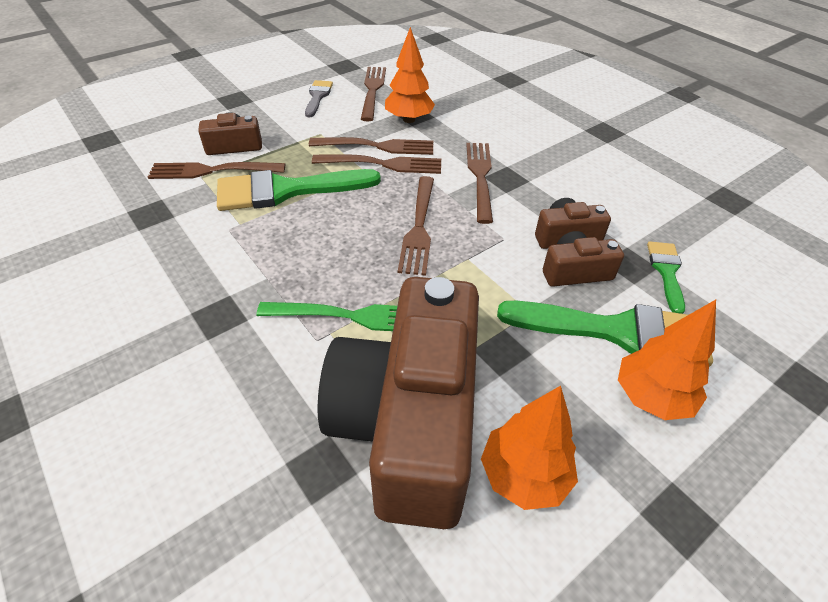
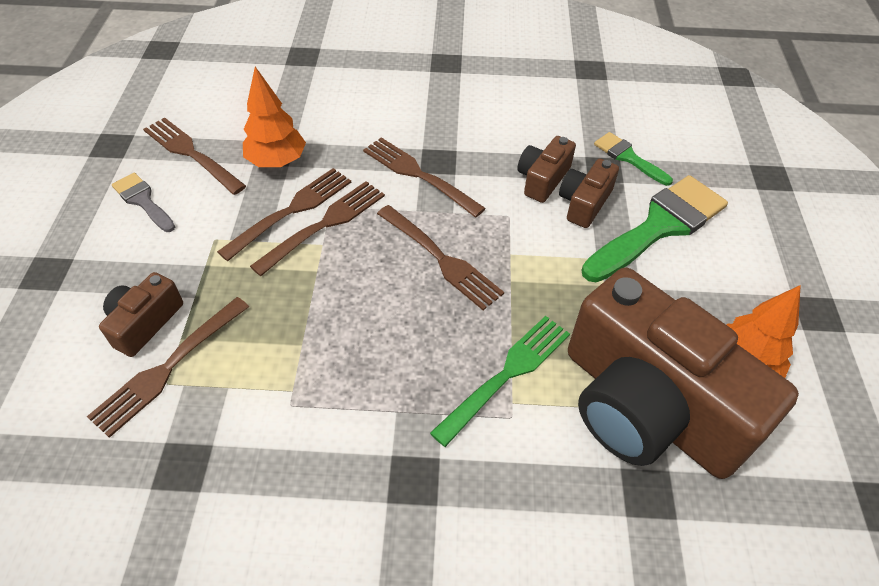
camera: 50 degrees left, 5 degrees up
green brush [217,169,381,211] -> none
orange tree [618,300,716,420] -> none

